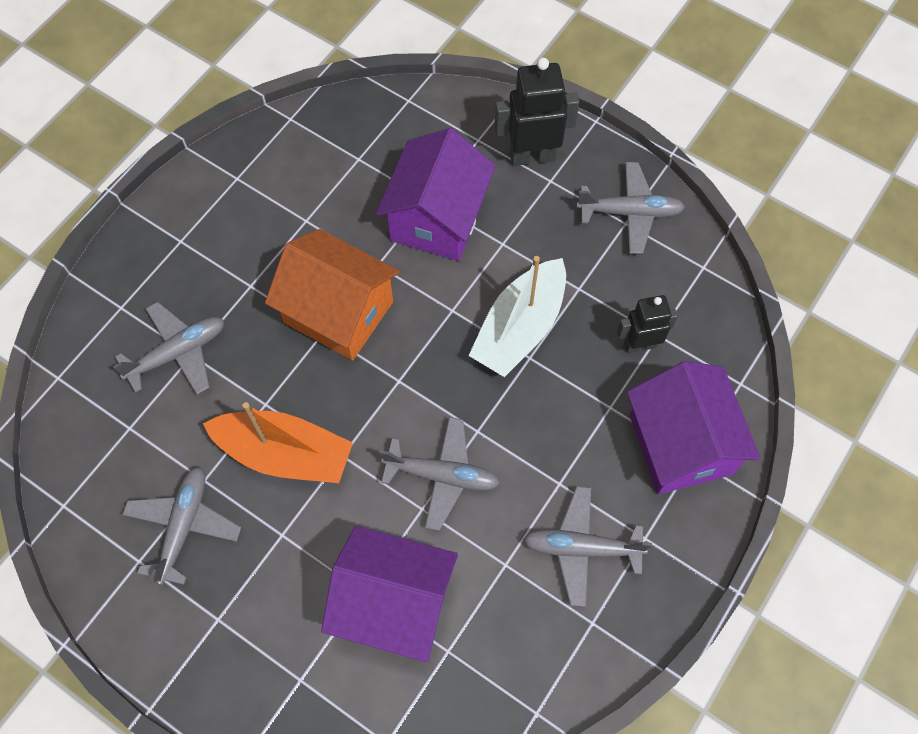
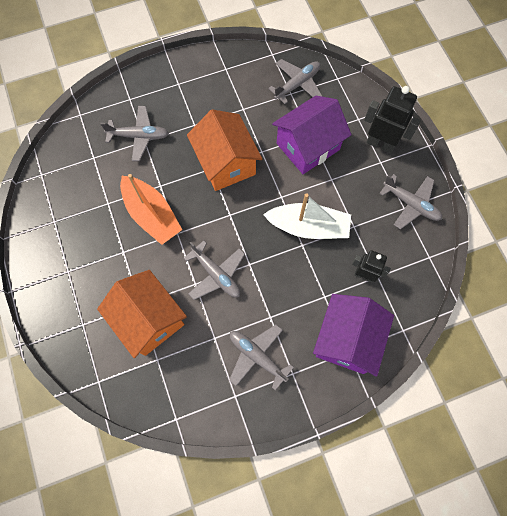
camera: 35 degrees right, 5 degrees up
grey plane [122,467,241,585] -> grey plane moved to [268,59,323,104]
purple house [321,526,458,662] -> orange house [97,270,187,358]
white boat [468,256,566,377] -> white boat turned 150 degrees counterclockwise [263,194,351,239]

